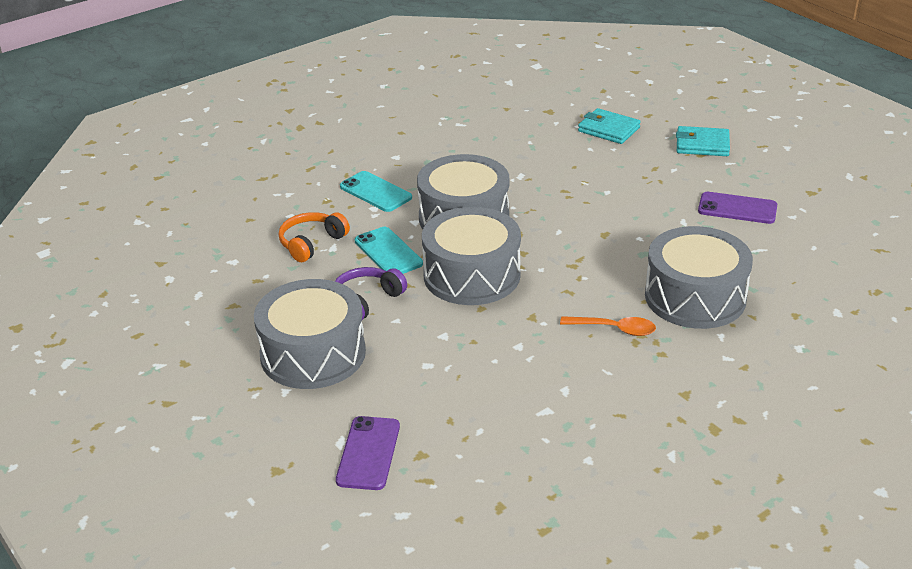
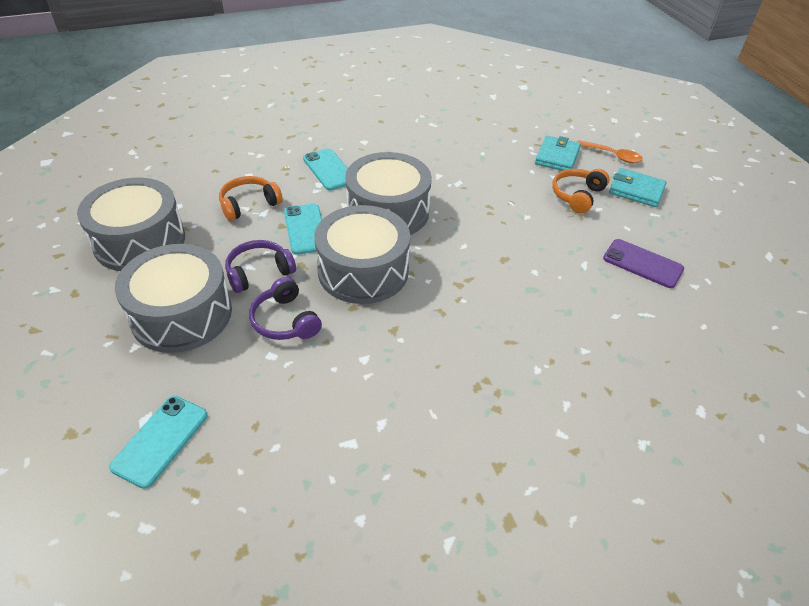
camera: 15 degrees right, 10 degrees up
purple phone [336,416,400,490] -> turquoise phone [109,396,208,489]
orange spoon [560,316,656,336] -> orange spoon moved to [577,140,643,163]
turquoise wallet [578,108,641,144] -> turquoise wallet turned 60 degrees clockwise [535,136,581,171]
grey drum [645,226,753,329] -> grey drum moved to [77,178,185,271]
none -> purple headphones [249,277,322,340]
none -> orange headphones [552,169,609,214]

